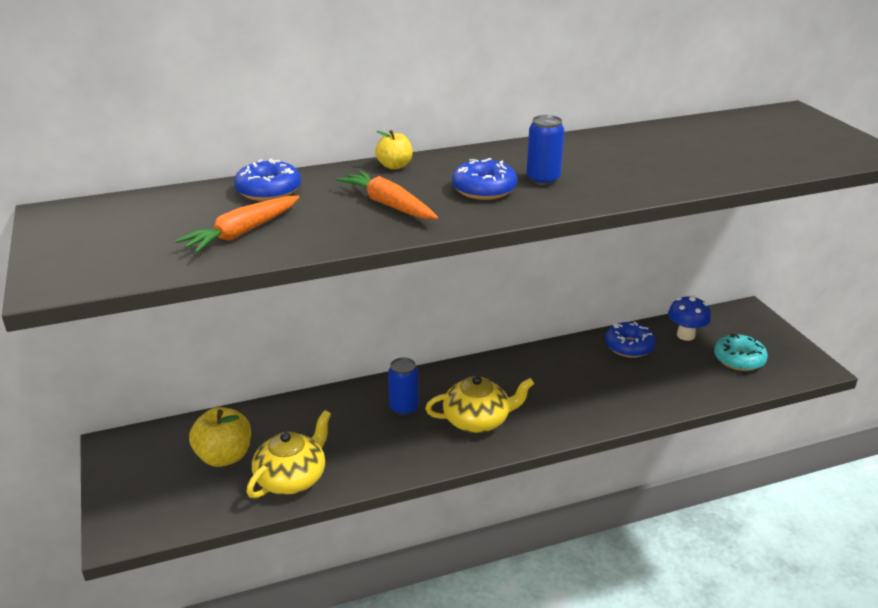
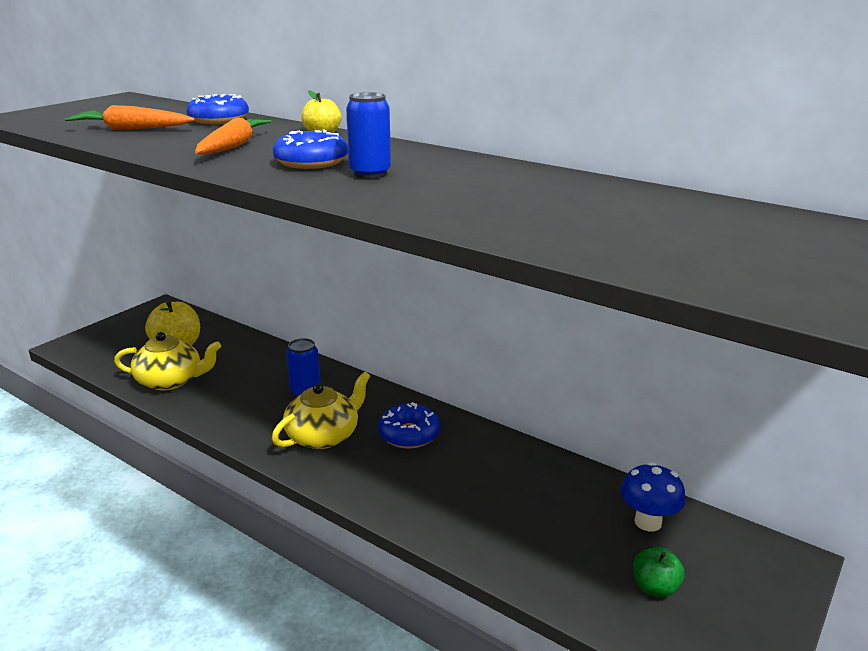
camera: 55 degrees right, 5 degrees down
yellow teapot [425,375,534,433] -> yellow teapot turned 90 degrees counterclockwise [272,372,370,449]
blue donut [605,322,656,358] -> blue donut moved to [378,402,440,448]
turquoise donut [714,334,768,371] -> green apple [633,547,684,597]

